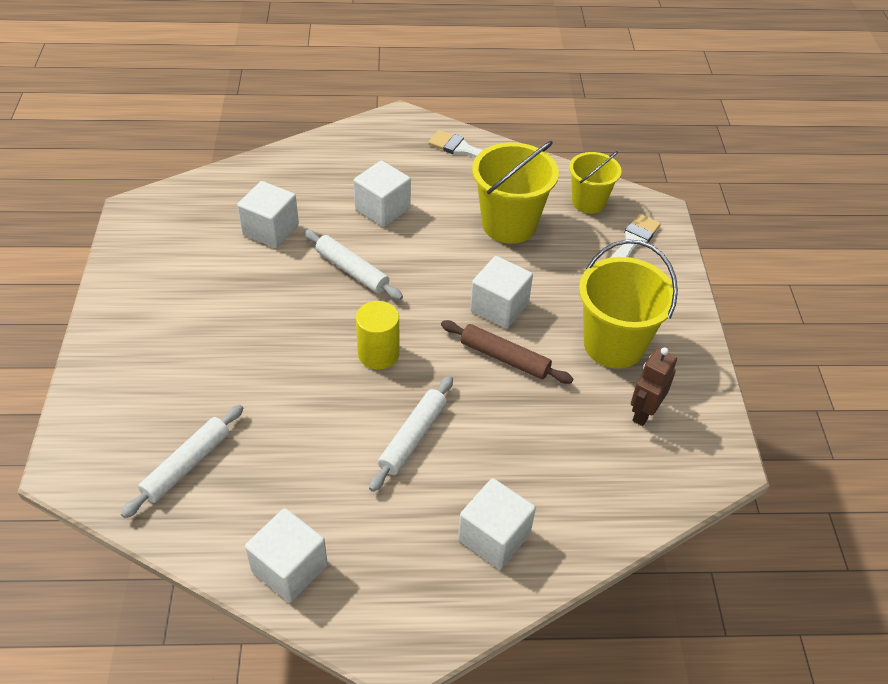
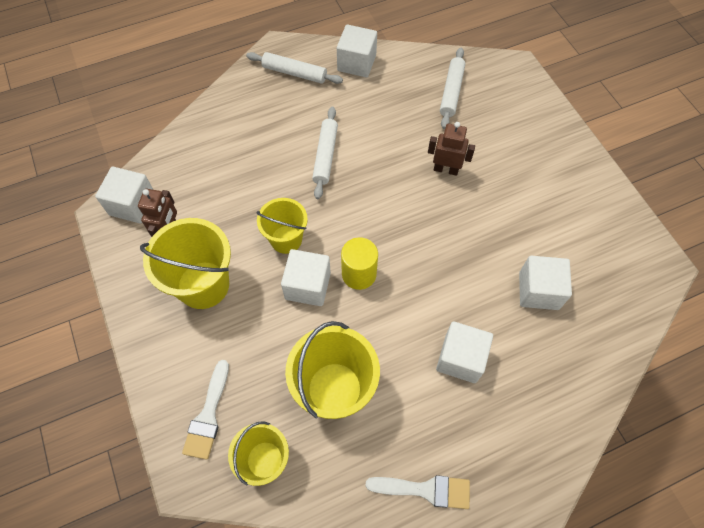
camera: 160 degrees right, 15 degrees up
white rolling pin [304,230,403,300] -> white rolling pin moved to [246,52,343,84]
yellow cylinder [356,301,399,369] -> yellow cylinder moved to [341,237,378,290]
brown rolling pin [441,320,573,384] -> yellow bucket [257,198,308,254]
white cube [458,478,536,569] -> white cube moved to [95,167,154,223]
none -> brown robot [428,122,475,176]

